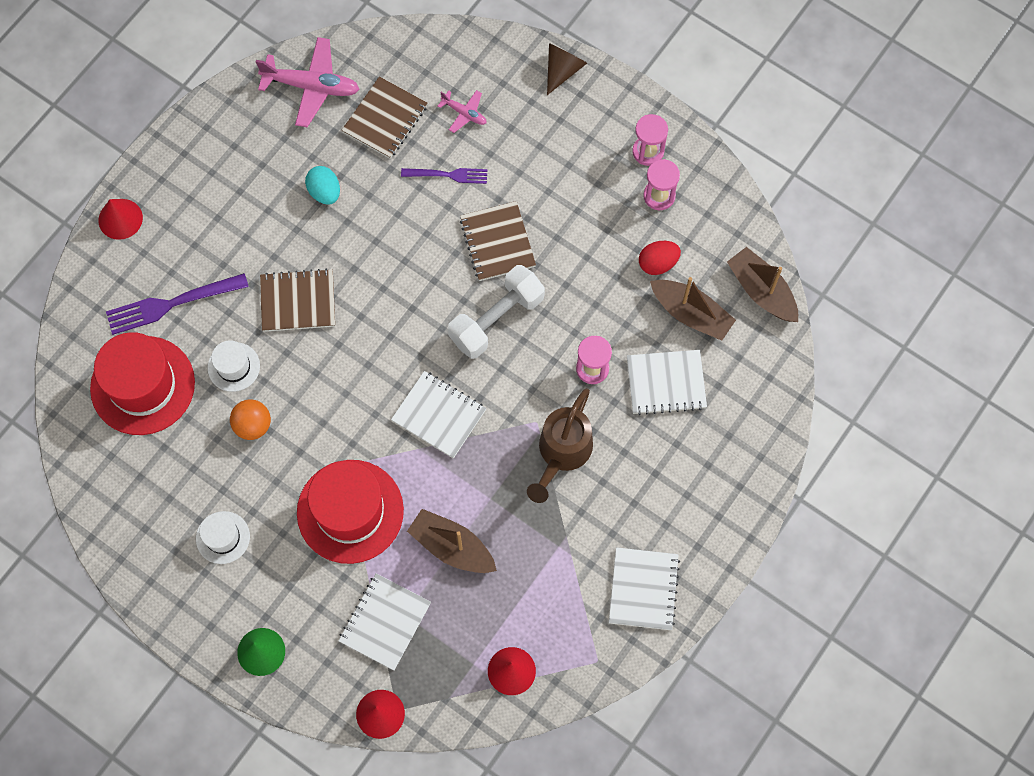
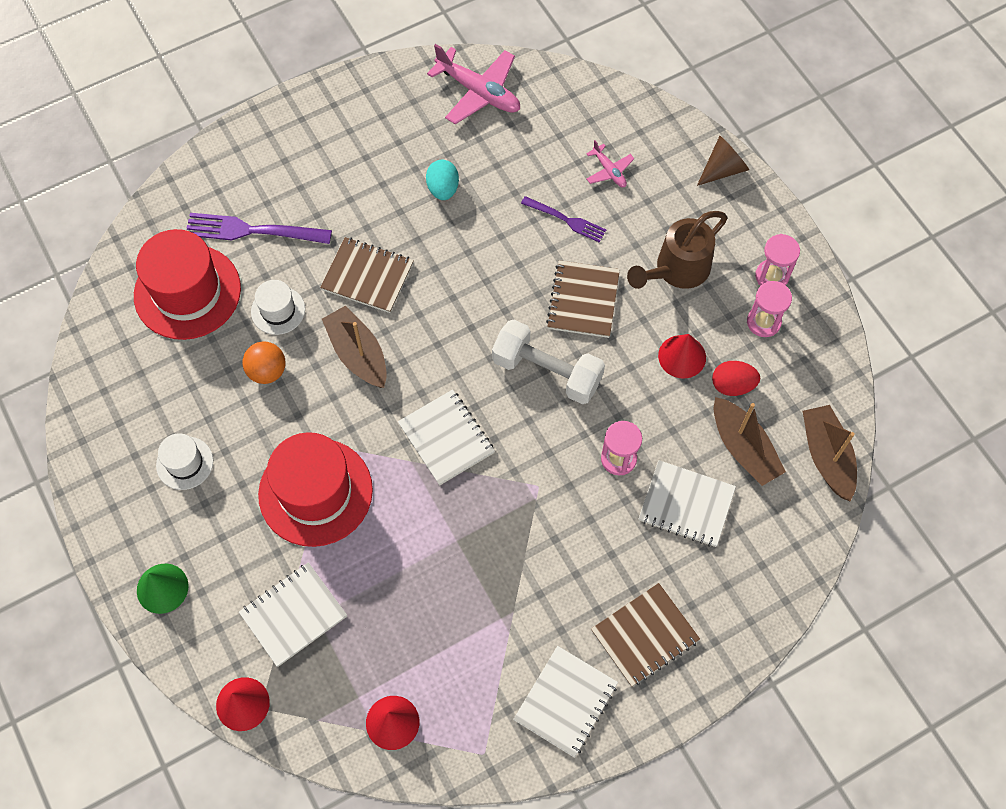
camera: 25 degrees right, 5 degrees down
red cone [98,199,143,240] -> red cone moved to [658,334,706,379]
brown notebook [342,76,428,159] -> brown notebook moved to [591,583,700,687]
brown boat [407,509,497,573] -> brown boat moved to [322,305,387,388]
white dumbbell [448,265,545,359] -> white dumbbell turned 45 degrees clockwise [492,320,605,404]
brown watering can [527,388,593,503] -> brown watering can moved to [627,211,728,289]

